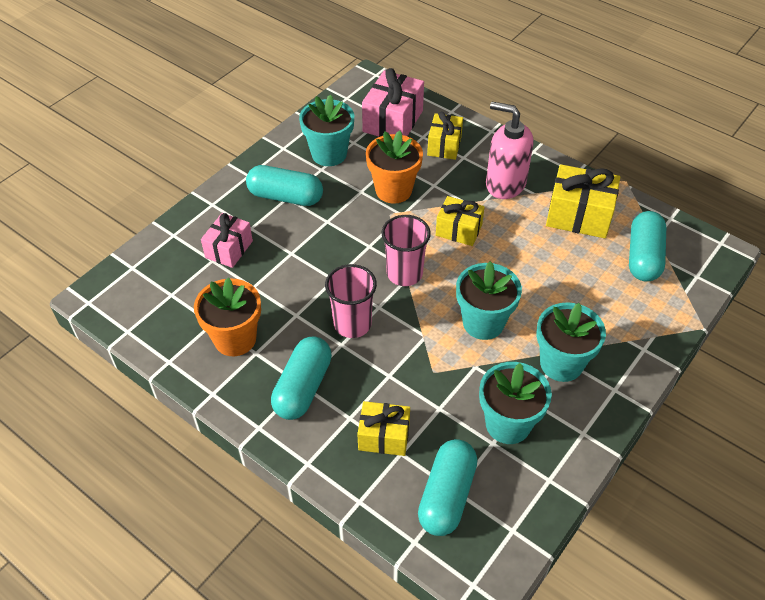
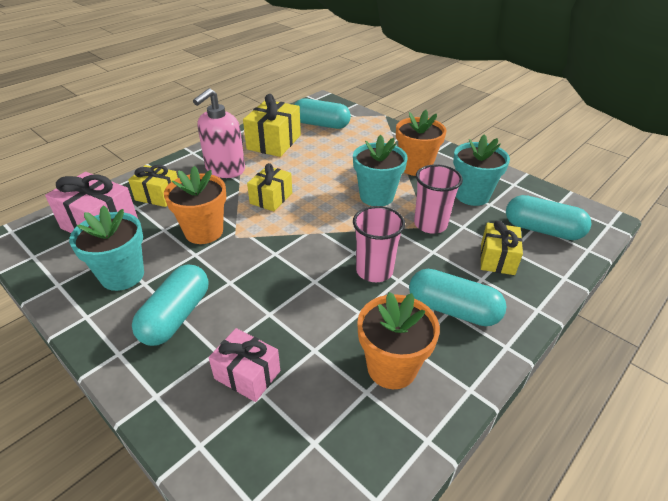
camera: 85 degrees left, 10 degrees down
pink cup [381,215,431,286] -> pink cup moved to [414,164,463,234]
turquoise flower pot [536,303,606,382] -> orange flower pot [396,110,447,176]

